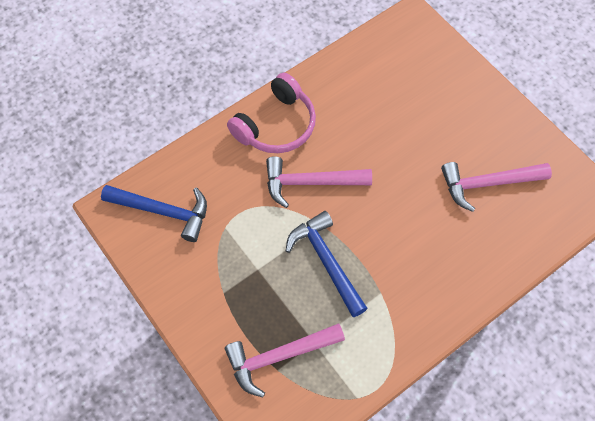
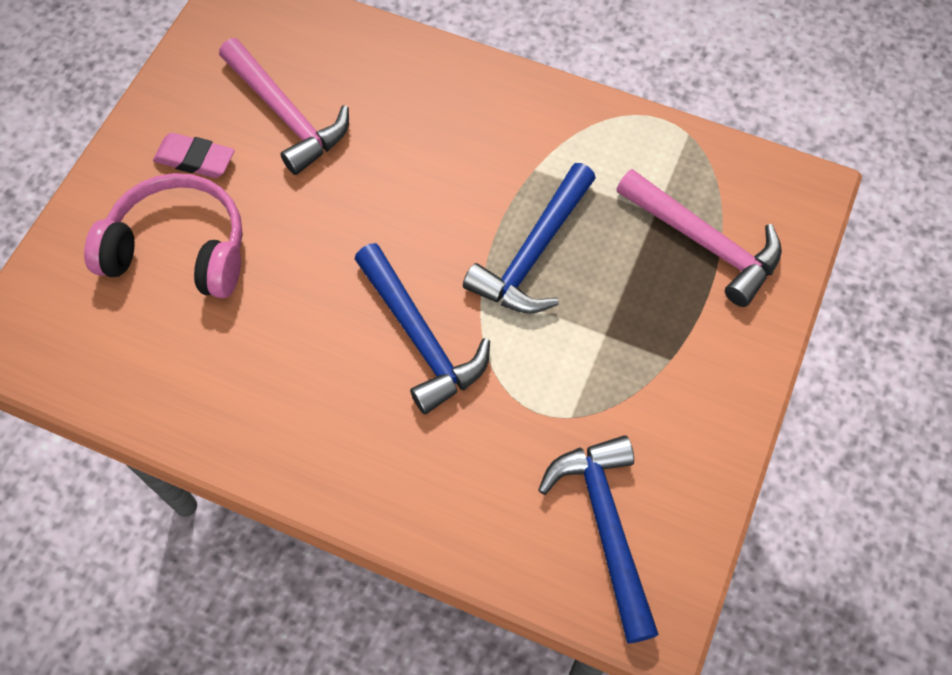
camera: 120 degrees left, 0 degrees up
pink headphones [227,73,316,153] -> pink headphones moved to [84,173,243,299]
pink hammer [266,156,372,208] -> blue hammer [355,243,490,414]
none -> pink eraser [153,133,235,178]

